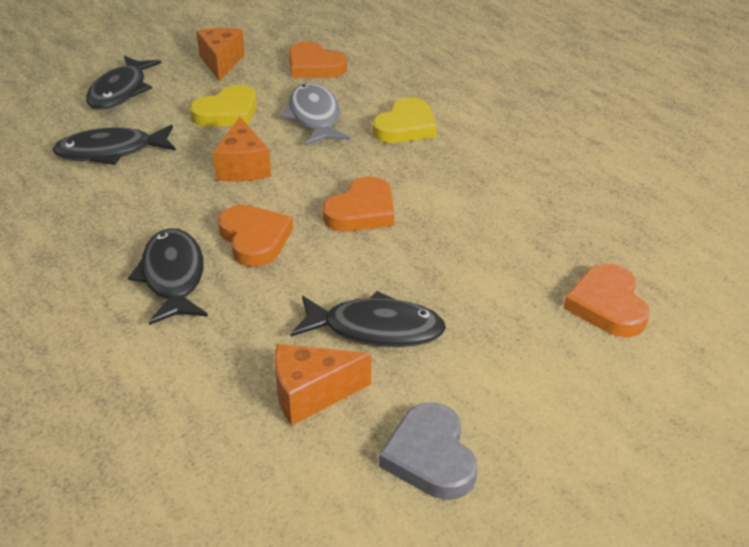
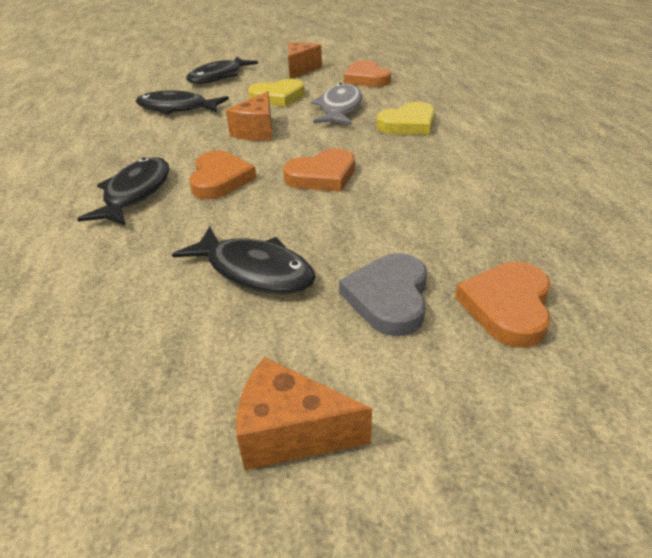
camera: 25 degrees right, 0 degrees up
orange cheese [275,344,371,425] -> orange cheese moved to [236,357,372,470]
grey heart [379,402,477,500] -> grey heart moved to [339,253,427,336]

